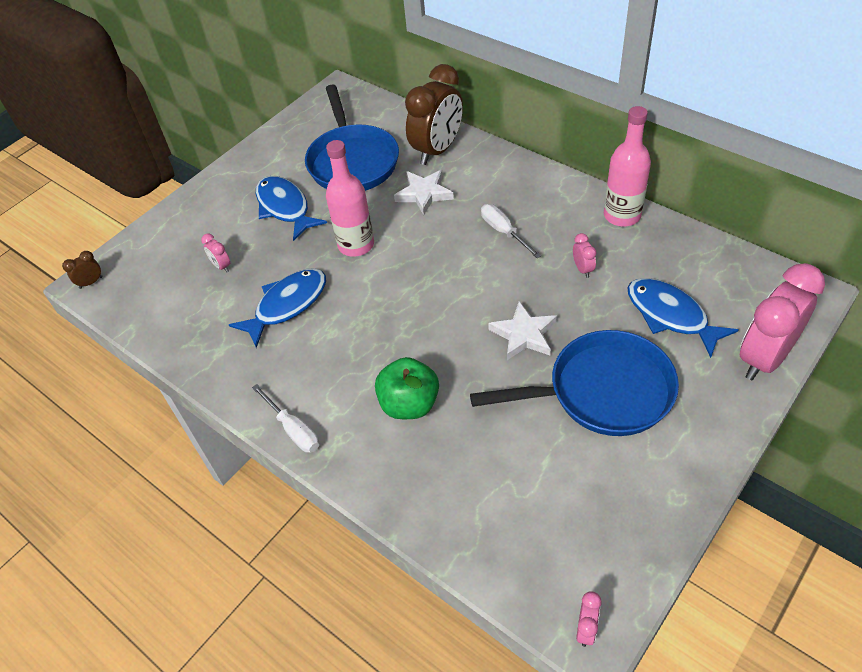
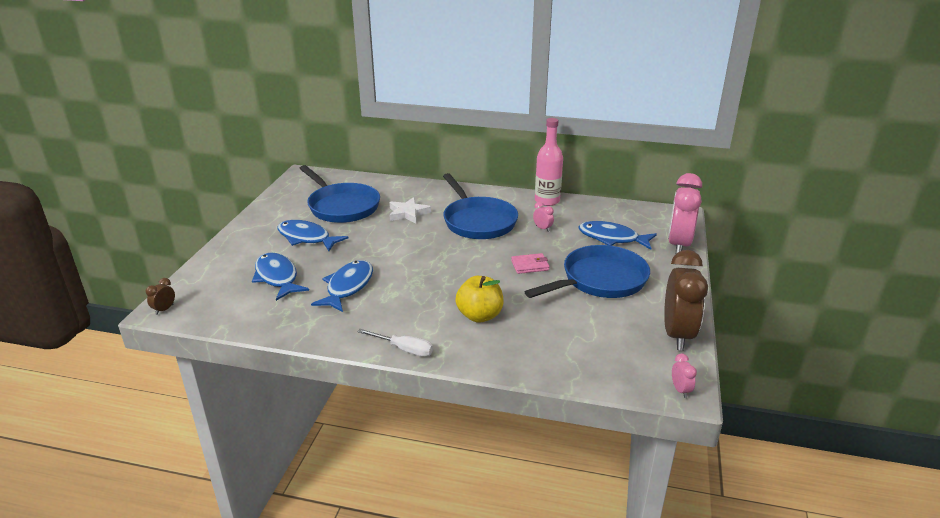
camera: 30 degrees left, 20 degrees down
pink clock [201,233,230,272] -> blue fish [252,253,309,301]
pink bottle [326,140,374,257] -> none
green apple [375,357,439,419] -> yellow apple [455,276,504,323]
brown clock [405,64,463,165] -> brown clock moved to [664,250,708,351]
white screwdriver [481,204,541,258] -> blue pan [443,173,518,239]
white star [488,301,557,360] -> pink wallet [511,253,549,274]

